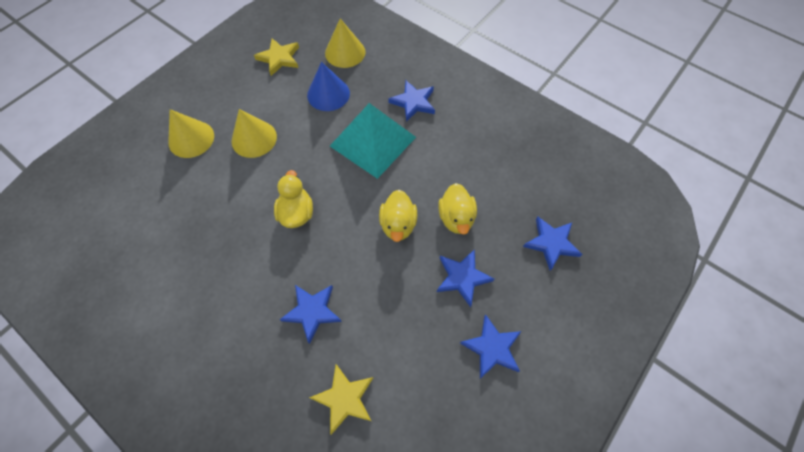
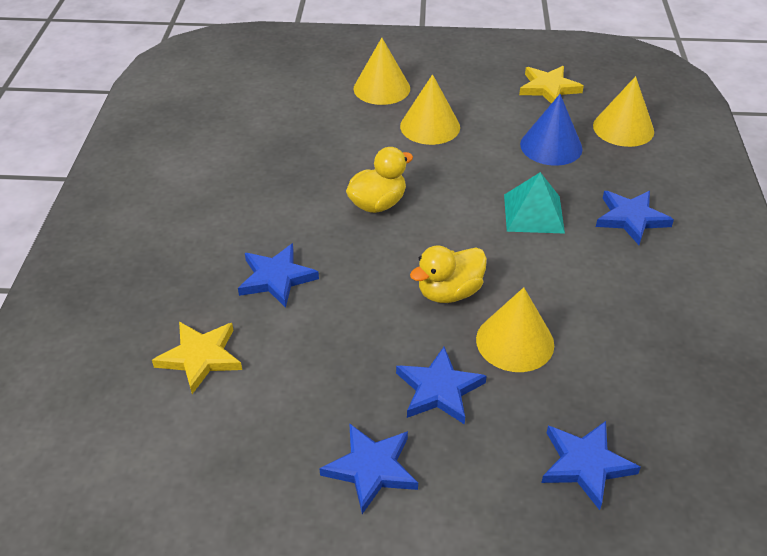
camera: 55 degrees right, 20 degrees down
turquoise pyramid [330,103,416,179] -> turquoise pyramid [504,172,565,234], size x0.61
yellow duck [438,183,477,235] -> yellow cone [476,287,554,372]

